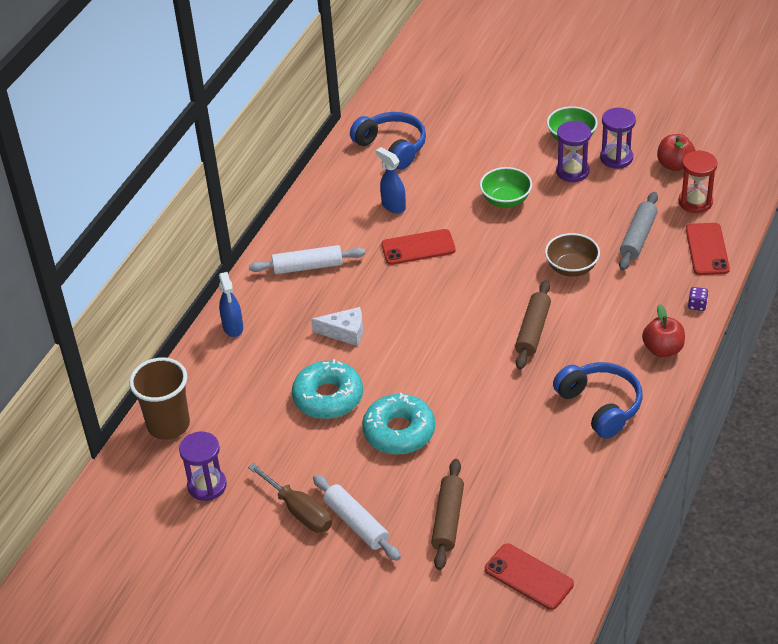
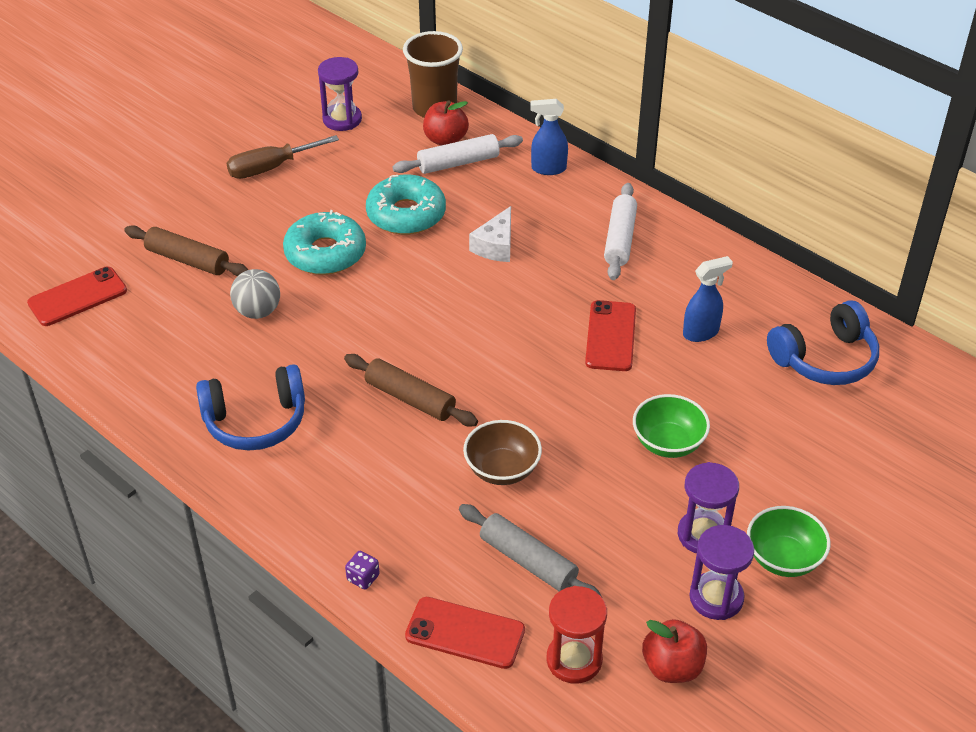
camera: 105 degrees right, 0 degrees up
white rolling pin [313,474,401,561] -> white rolling pin moved to [392,134,523,174]
red apple [642,304,685,357] -> red apple moved to [423,100,469,146]
none -> grey ball [230,269,280,319]

